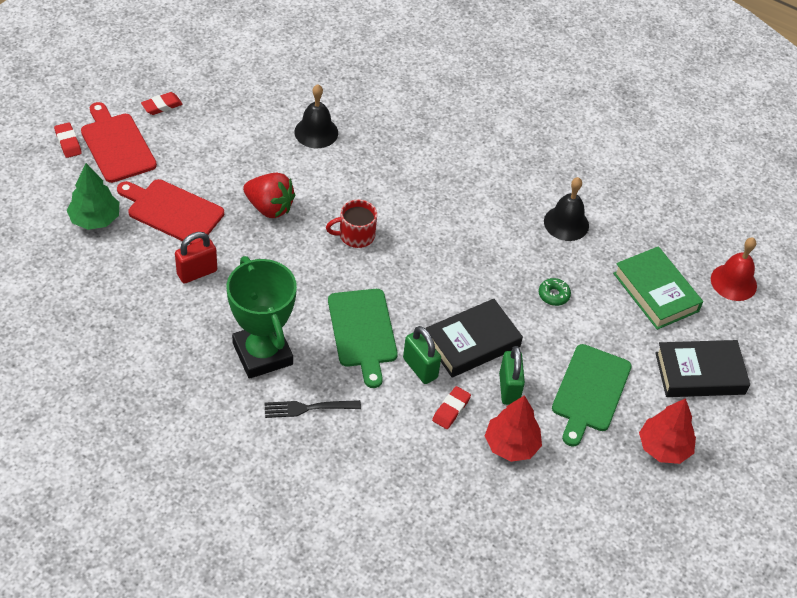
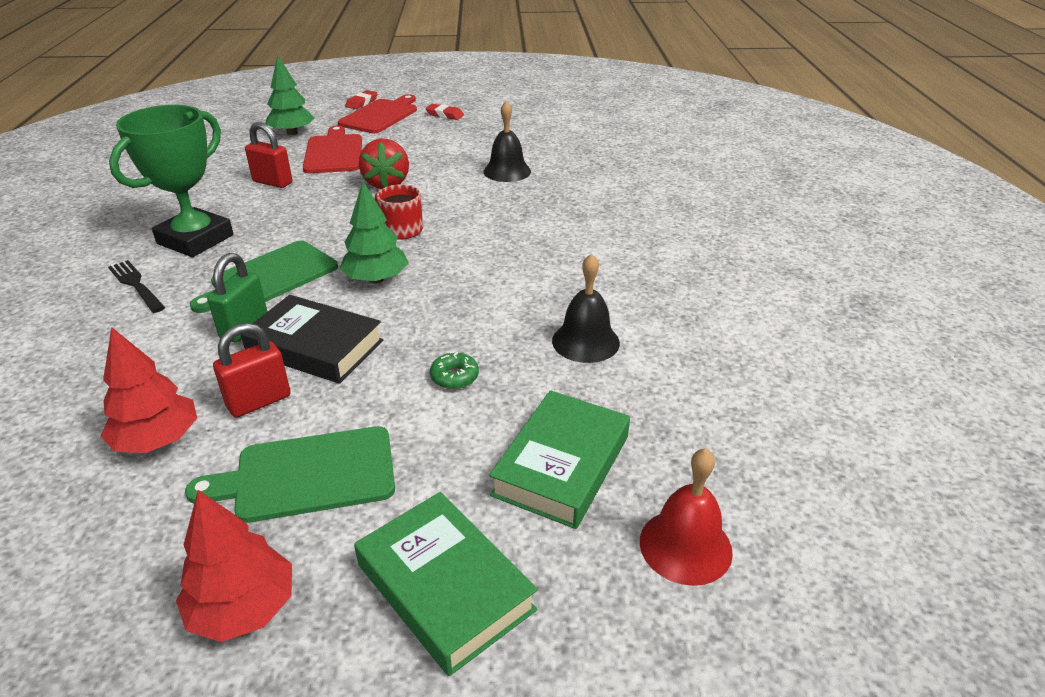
camera: 60 degrees right, 15 degrees down
red eraser [432,386,471,429] -> none
green padlock [499,346,525,405] -> red padlock [213,323,291,418]
black book [655,340,750,397] -> green book [354,492,538,676]
none -> green tree [340,181,409,284]

